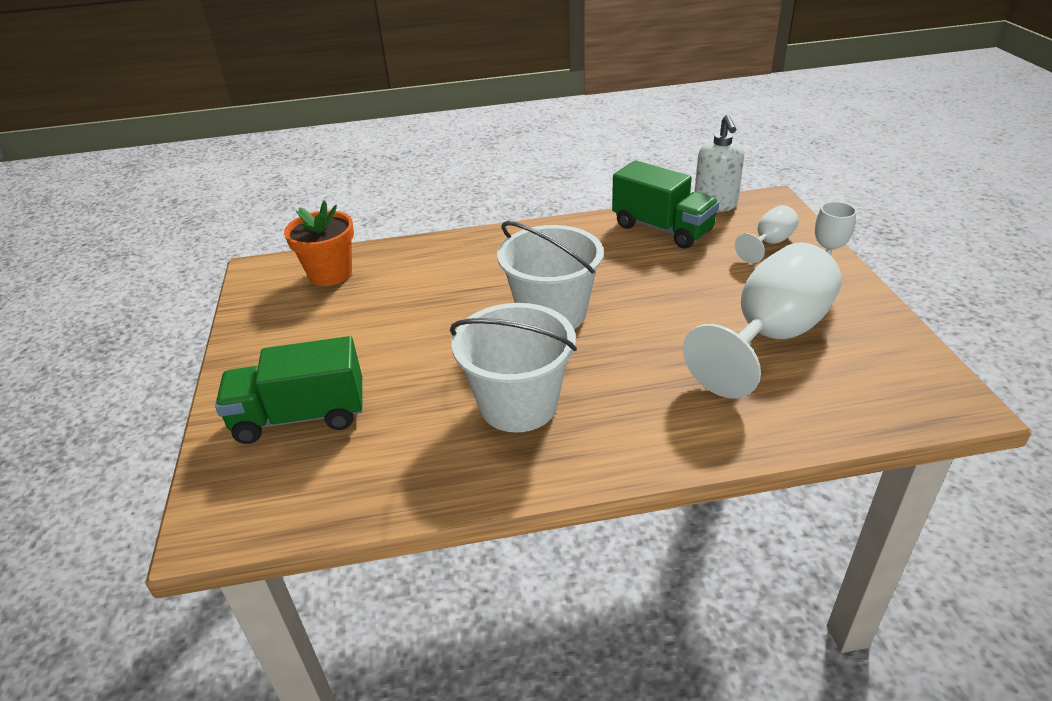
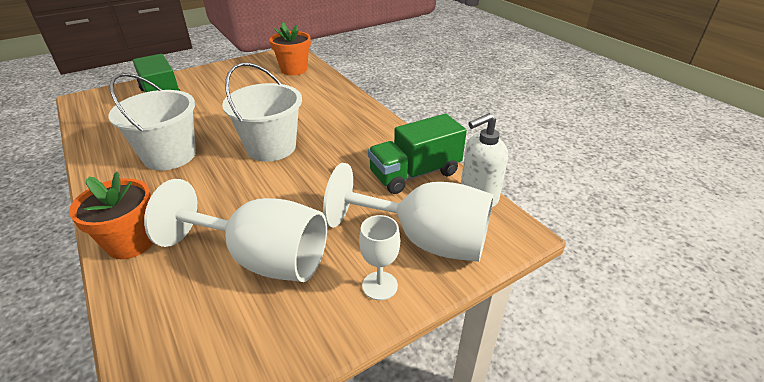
camera: 65 degrees right, 0 degrees up
green truck [612,160,719,249] -> green truck turned 45 degrees clockwise [368,114,467,194]
white goblet [735,205,799,263] -> white goblet [323,163,494,262], size x2.08
none -> orange flower pot [69,172,153,259]

